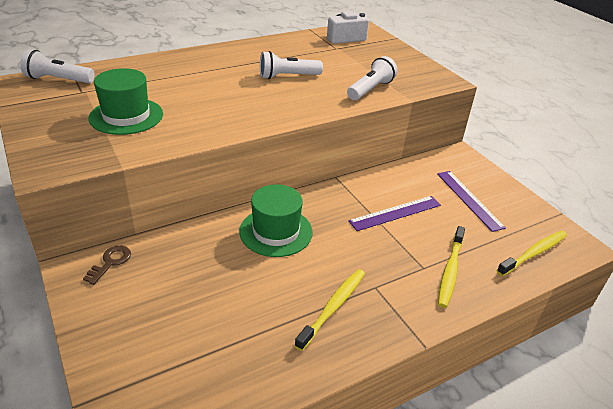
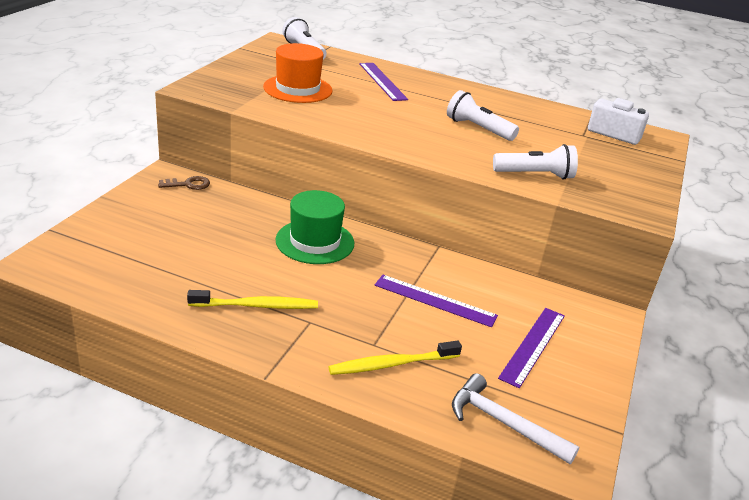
camera: 50 degrees right, 5 degrees down
green hat [89,68,163,135] -> orange hat [263,43,333,103]
yellow toothbrush [497,231,567,276] -> white hammer [452,373,579,464]
none -> purple ruler [359,63,408,101]

